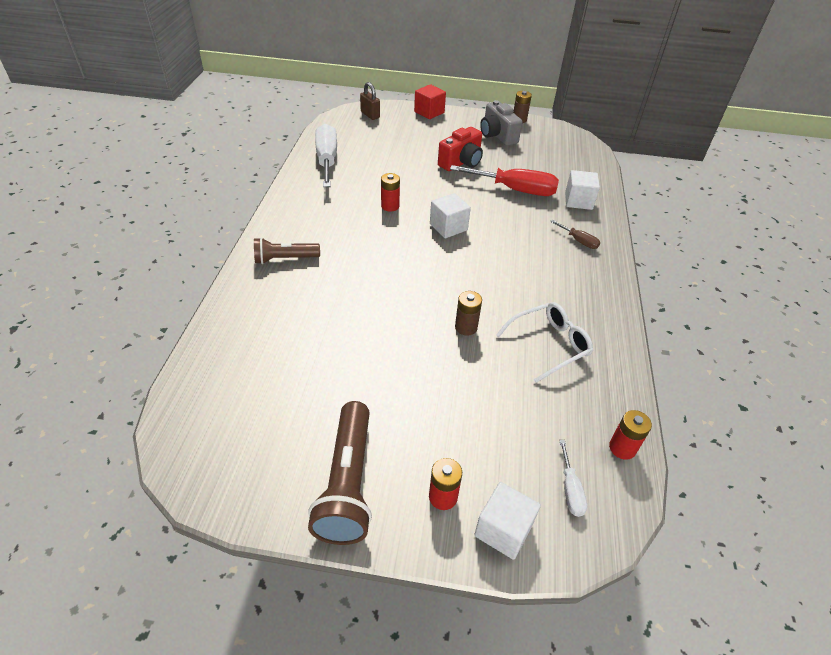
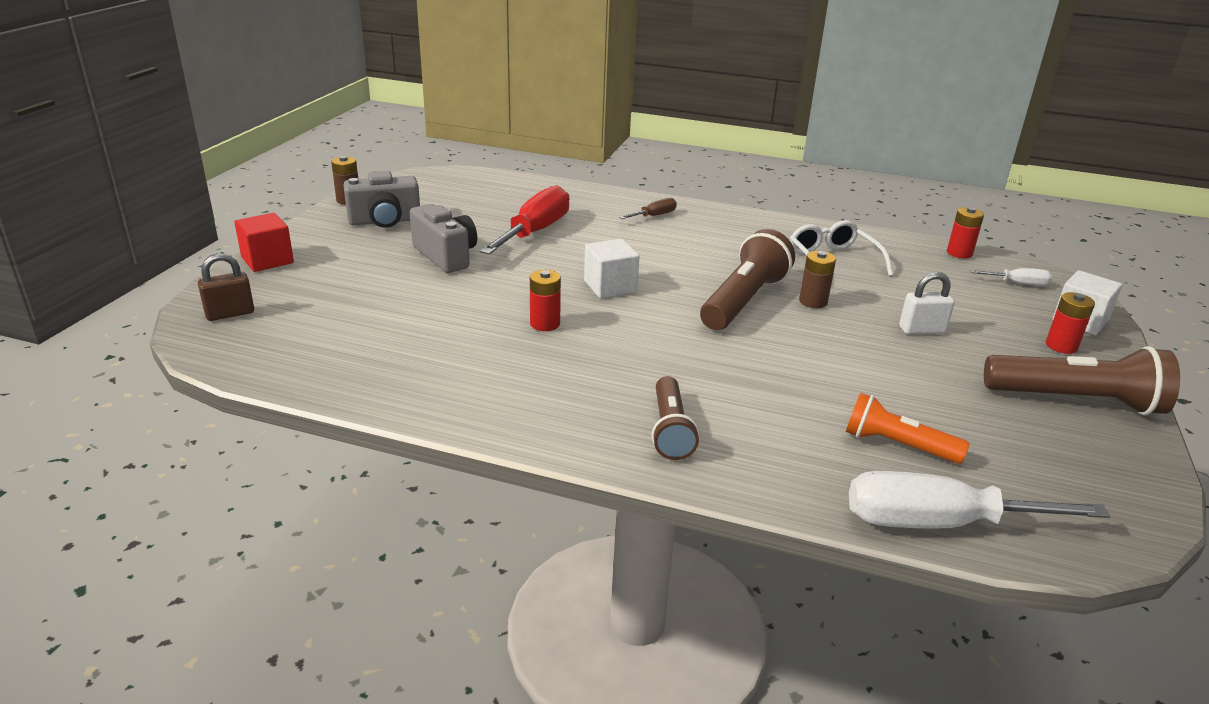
camera: 80 degrees left, 15 degrees down
white screwdriver [315,124,337,187] -> white screwdriver moved to [849,471,1110,529]
red camera [438,127,483,171] -> grey camera [410,204,477,273]
white cube [565,170,600,210] -> none
none -> brown flashlight [700,229,795,330]
none -> orange flashlight [846,393,969,464]
none -> white padlock [899,272,955,334]

